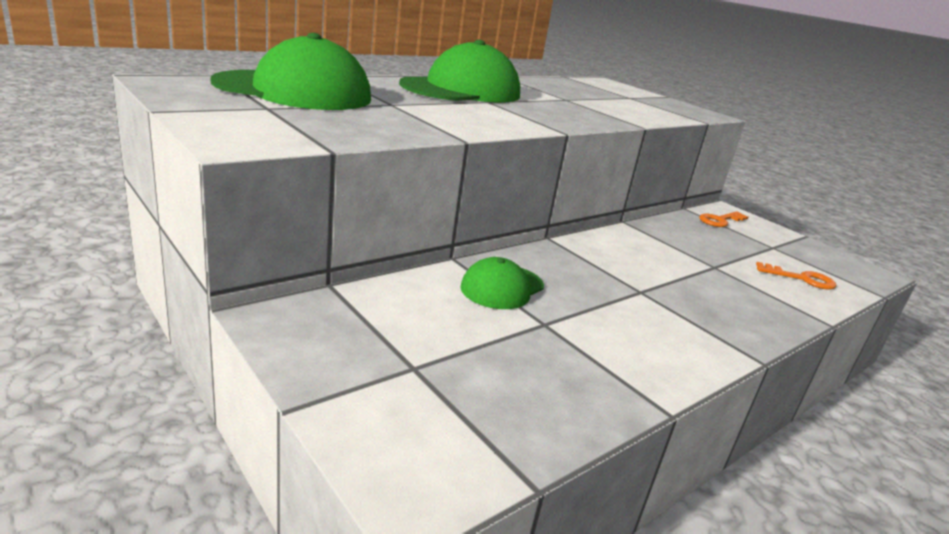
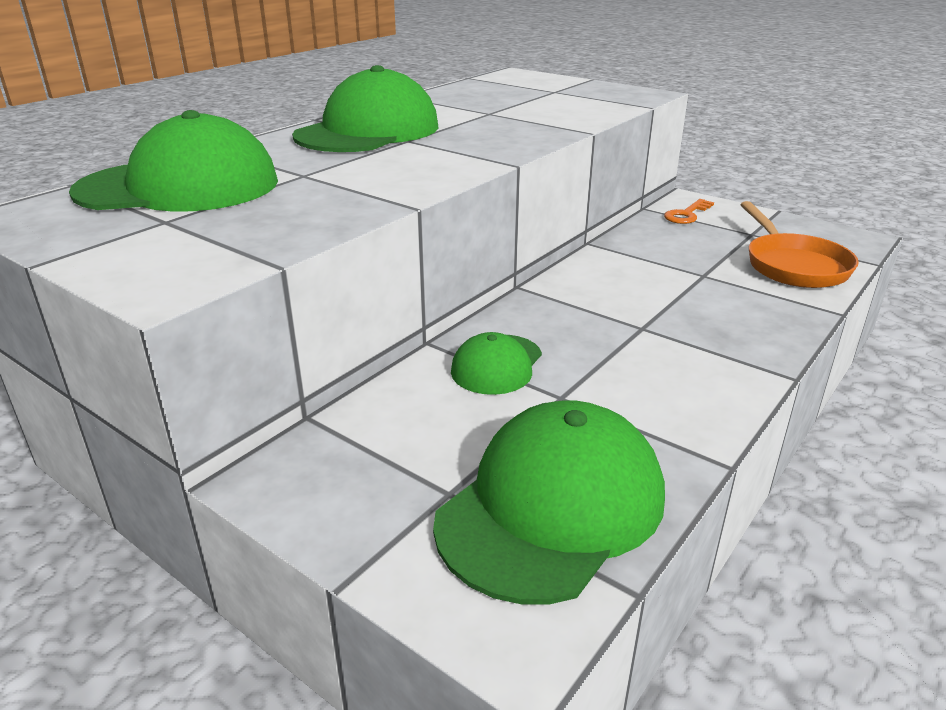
camera: 10 degrees left, 5 degrees up
orange key [756,262,837,289] -> orange pan [740,201,859,288]
none -> green cap [433,400,665,604]

